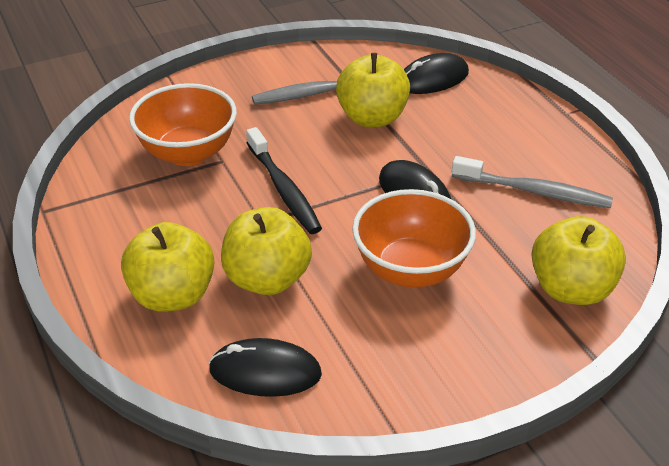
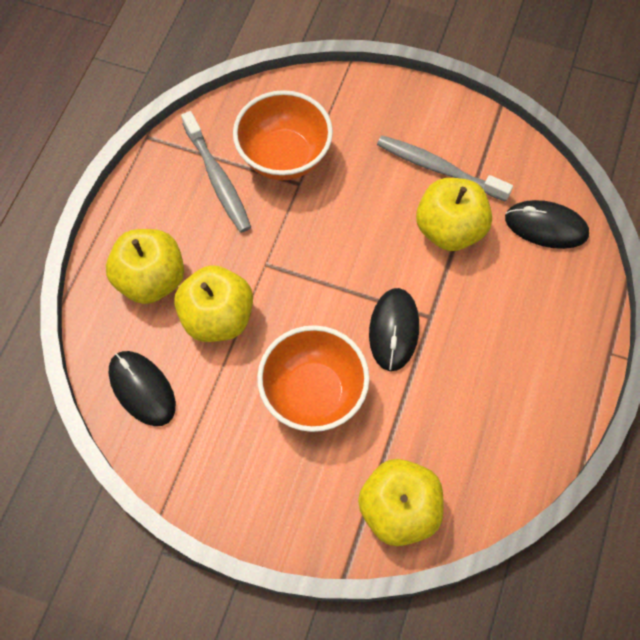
camera: 45 degrees right, 25 degrees up
black toothbrush [246,127,322,234] -> none
grey toothbrush [452,156,613,208] -> grey toothbrush moved to [181,111,251,233]

